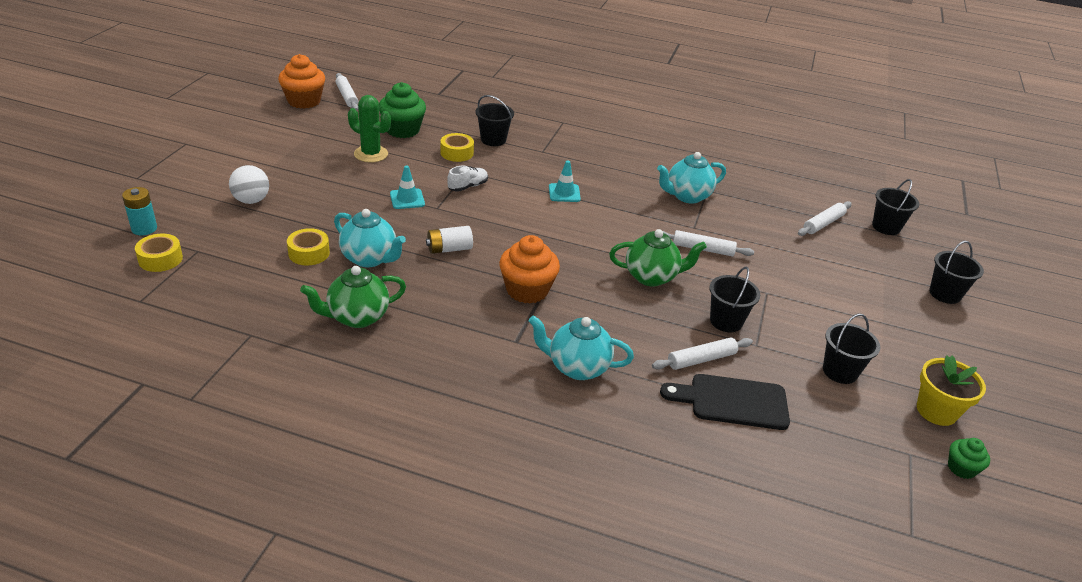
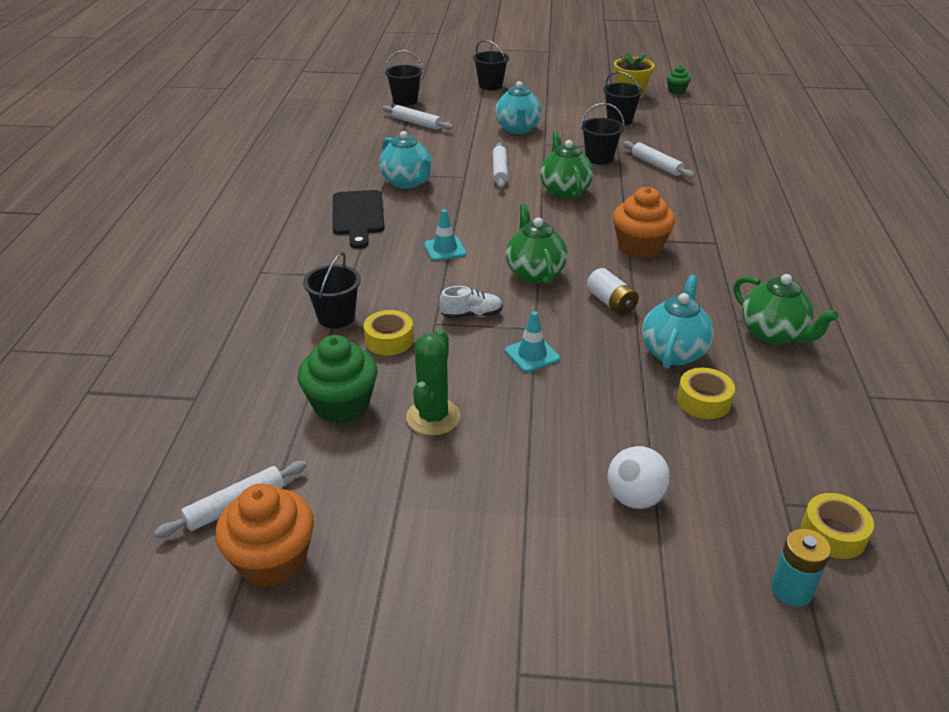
camera: 100 degrees left, 0 degrees up
white shoe [447,166,488,191] -> white shoe turned 135 degrees clockwise [439,286,503,319]
turquoise teapot [528,315,634,380] -> turquoise teapot moved to [495,81,542,134]
black cutting board [660,374,790,430] -> black cutting board moved to [332,190,385,249]
none -> green teapot [506,204,567,285]

